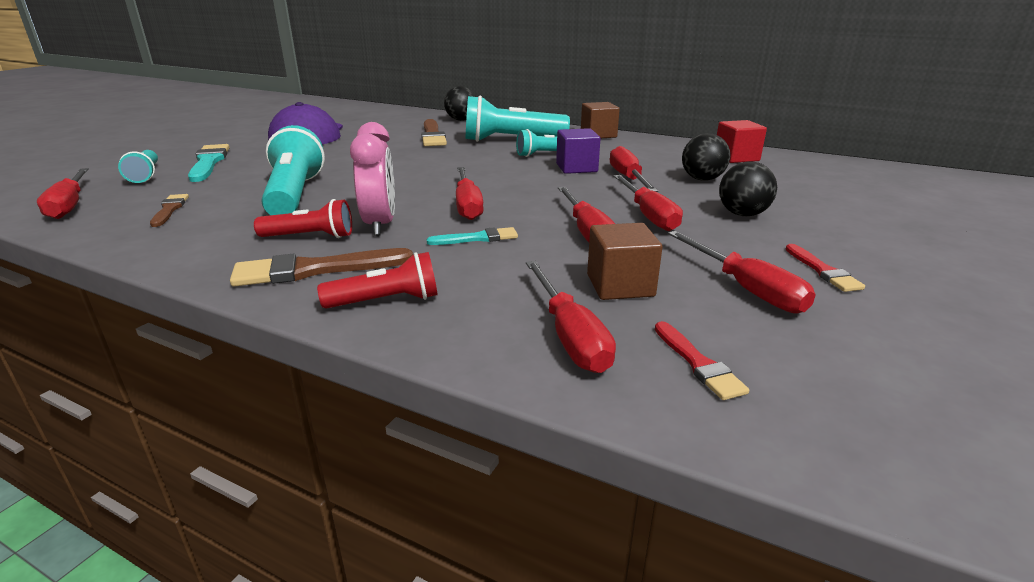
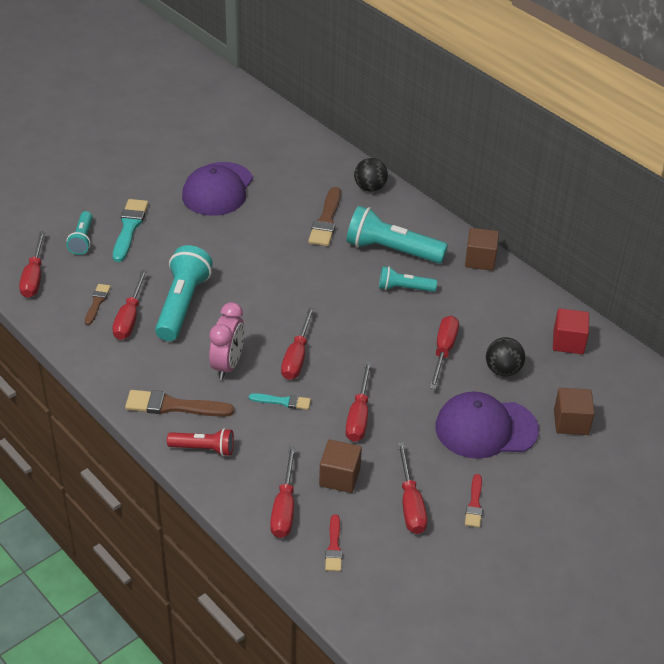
camera: 20 degrees right, 15 degrees up
red flashlight [254,199,352,238] -> none
purple cube [556,128,601,174] -> none
red screwdriver [613,175,683,231] -> red screwdriver moved to [112,270,147,340]
black ball [719,161,777,216] -> purple cap [435,391,539,459]
none -> brown cube [554,388,595,435]

